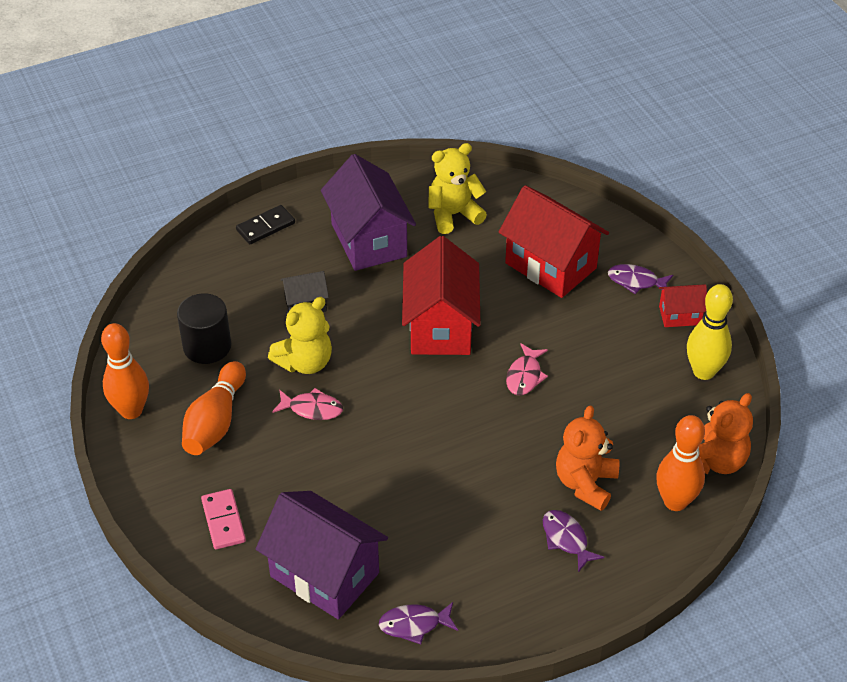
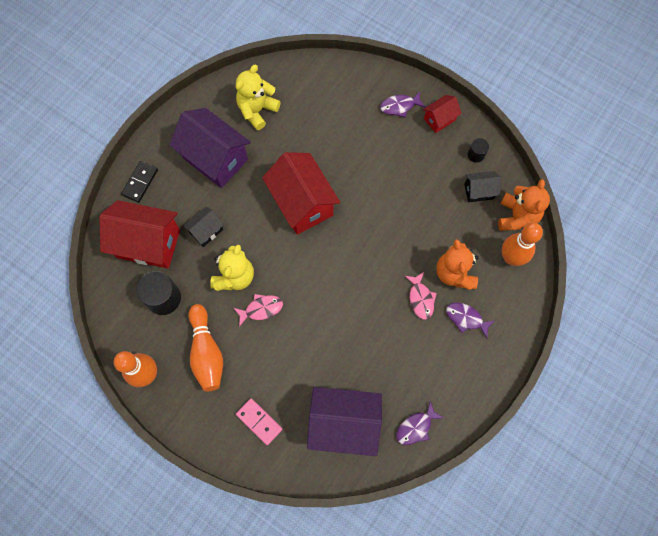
camera: 30 degrees left, 25 degrees up
red house [499,185,609,298] -> red house moved to [99,200,180,269]
pink fish [506,343,548,395] -> pink fish moved to [405,272,437,320]
yellow bowling pin [687,284,733,380] -> black cylinder [467,138,489,163]
none -> black house [464,171,501,202]

